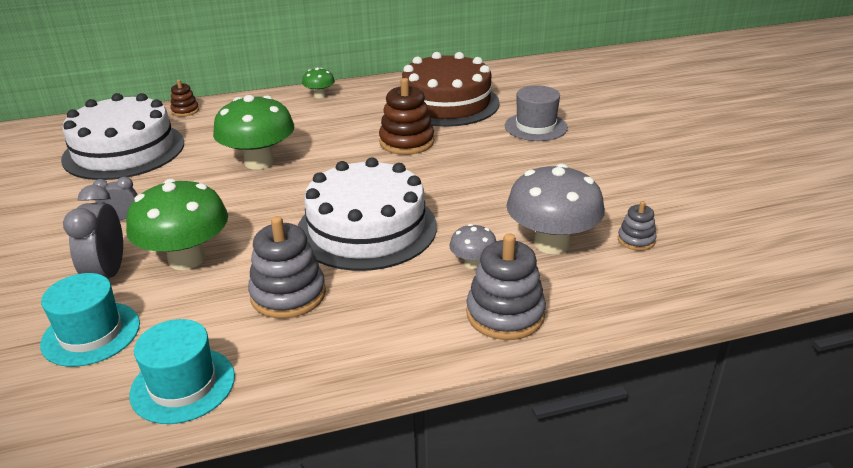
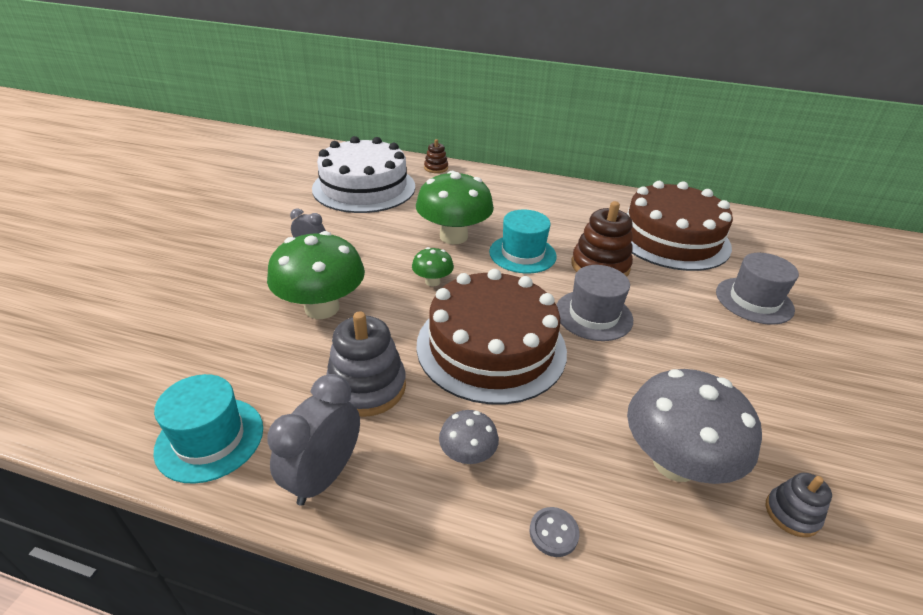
camera: 30 degrees right, 5 degrees up
turquoise hat [40,273,140,367] -> turquoise hat moved to [489,210,557,273]
grey clock [63,184,123,279] -> grey clock moved to [267,374,360,506]
white cake [298,157,437,271] -> brown cake [416,269,567,404]
green mushroom [302,67,335,99] -> green mushroom moved to [412,247,454,286]
grey mushroom [449,224,496,269] -> grey mushroom moved to [439,410,499,464]
grey stacking toy [466,233,546,340] -> grey button [530,507,580,557]
none -> grey hat [556,265,633,341]

